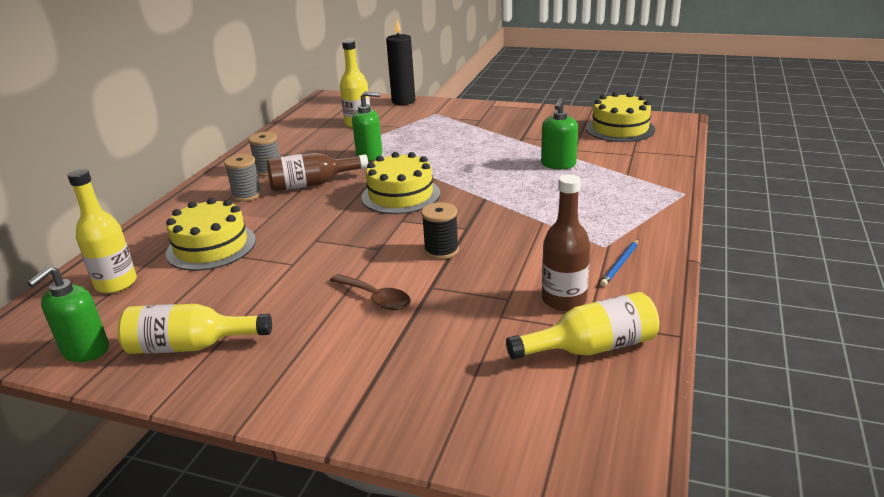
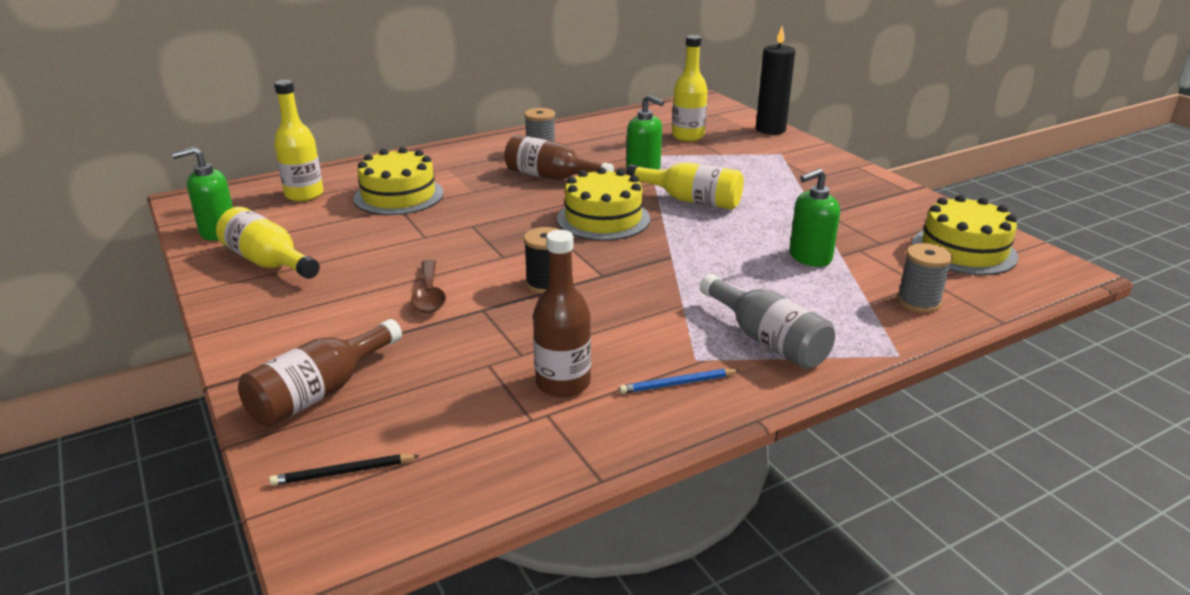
camera: 40 degrees right, 0 degrees up
grey spool [224,154,262,202] -> grey spool moved to [897,243,953,313]
yellow bottle [506,292,659,360] -> yellow bottle moved to [626,162,744,210]
none -> brown bottle [238,319,402,427]
none -> black pencil [269,454,420,486]
none -> grey bottle [700,274,835,369]

